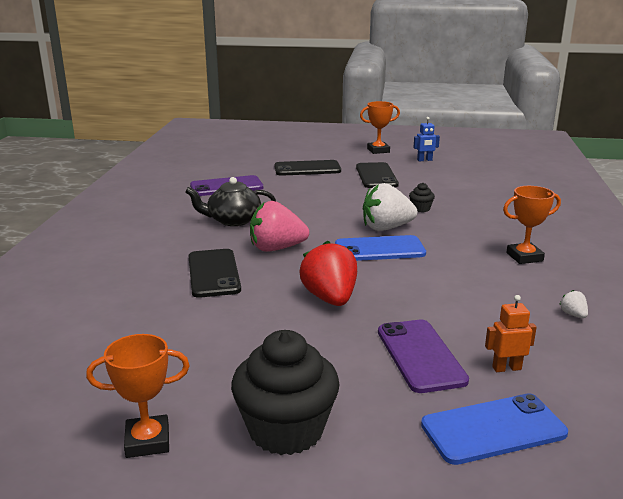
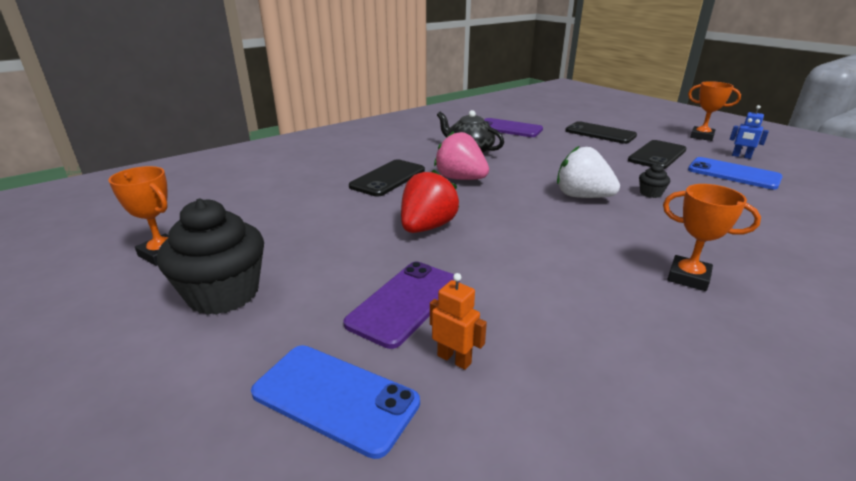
camera: 45 degrees right, 5 degrees up
blue phone [335,235,426,261] -> blue phone moved to [688,157,783,190]
white strawberry [559,290,588,318] -> none

